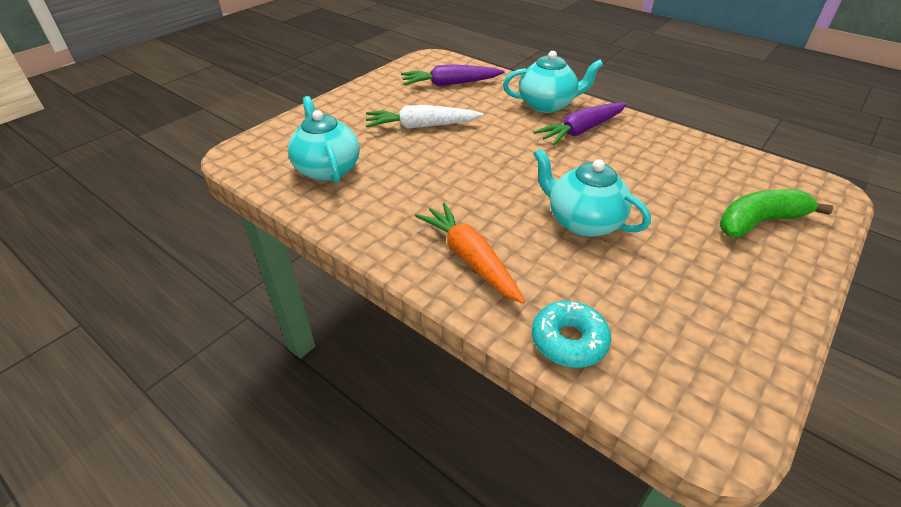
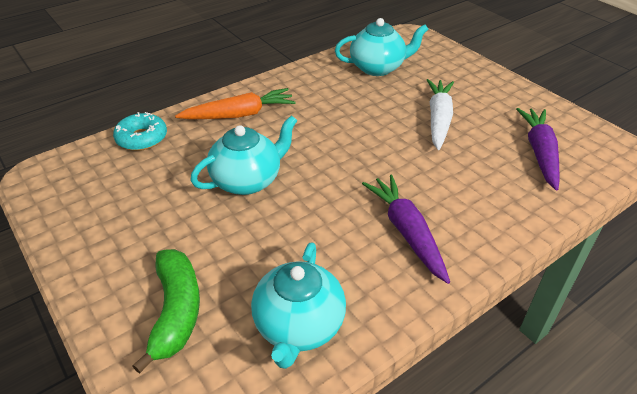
camera: 105 degrees right, 0 degrees up
turquoise teapot [503,51,603,113] -> turquoise teapot moved to [251,243,346,369]

